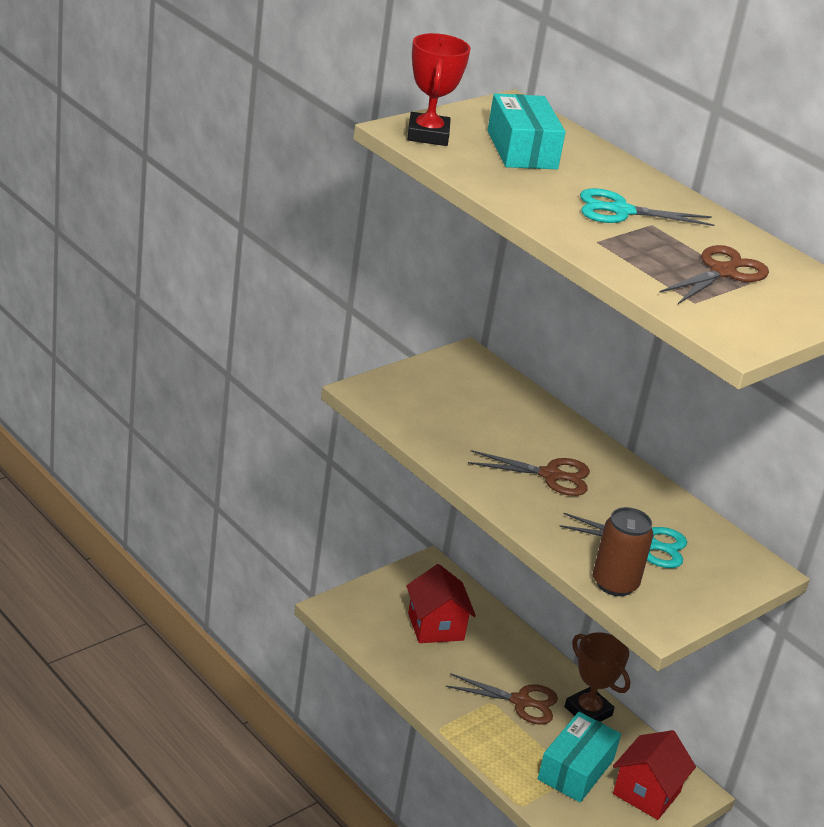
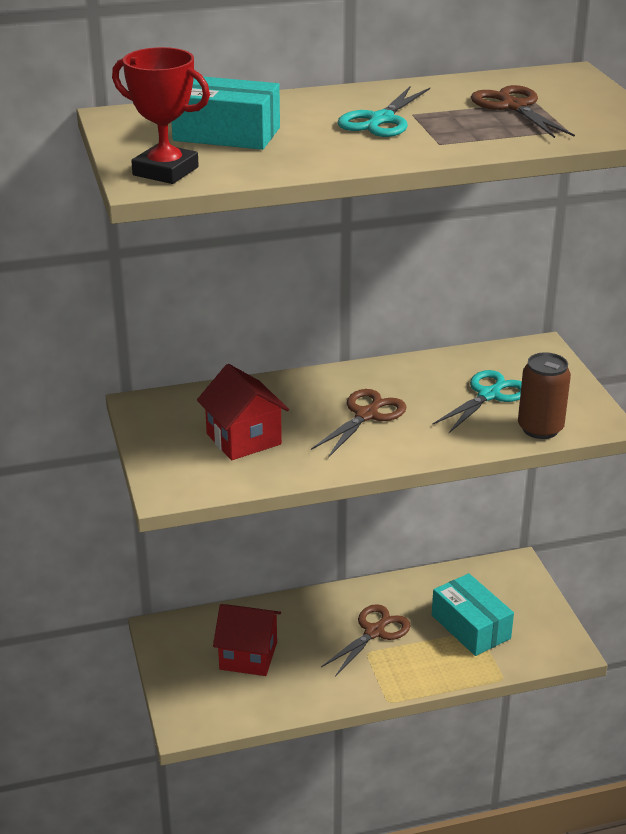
camera: 60 degrees left, 0 degrees up
brown trophy [564,632,630,722] -> none
red house [613,730,696,820] -> red house moved to [197,364,289,460]

